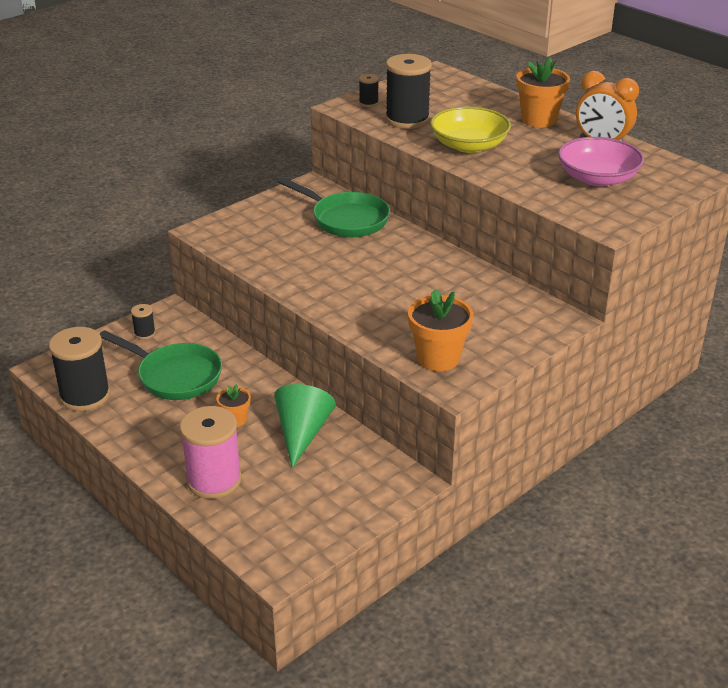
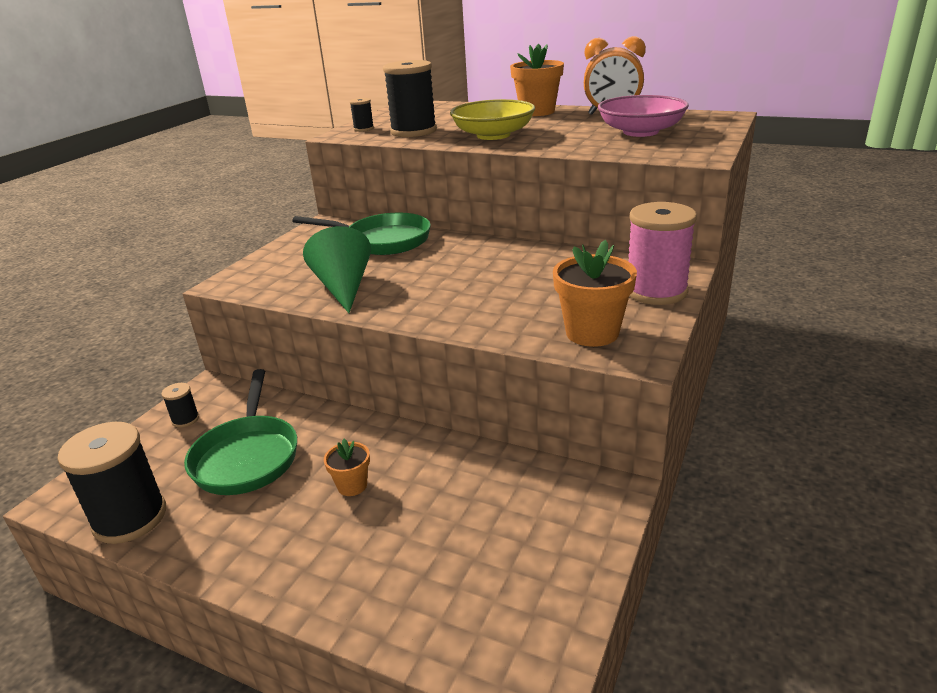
camera: 20 degrees left, 5 degrees down
green pan [100,330,222,400] -> green pan turned 75 degrees clockwise [184,369,297,495]
pink spool [180,406,242,499] -> pink spool moved to [628,202,697,305]
green cone [274,384,336,468] -> green cone moved to [303,226,371,313]

